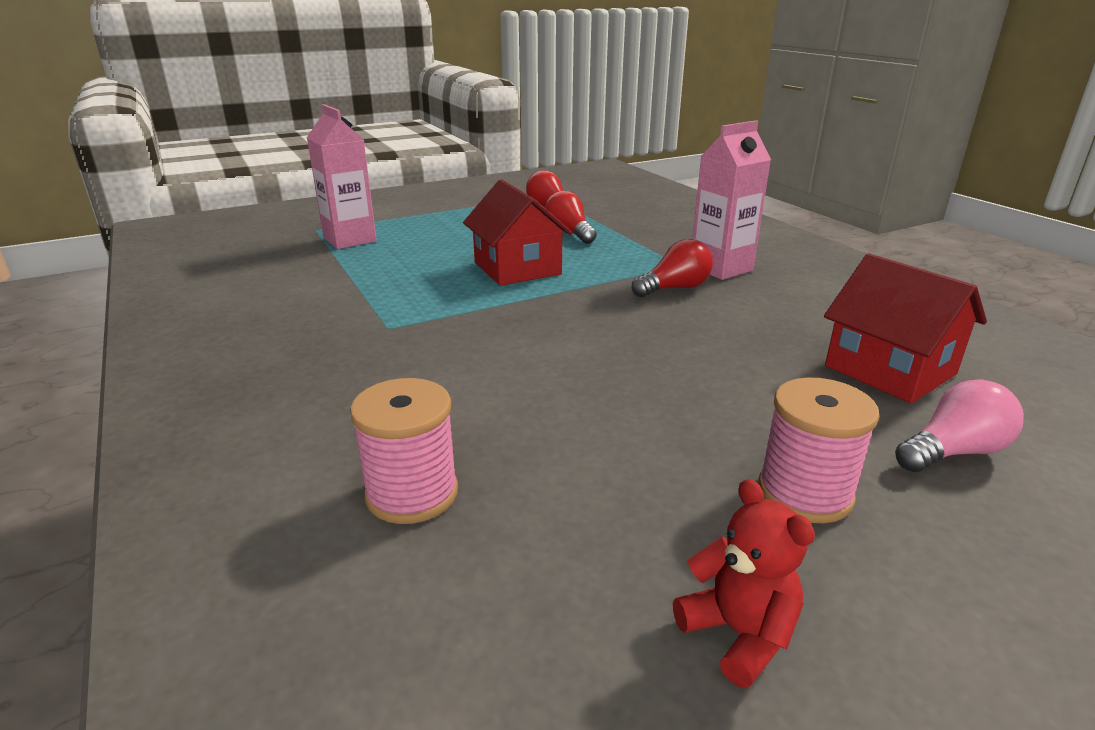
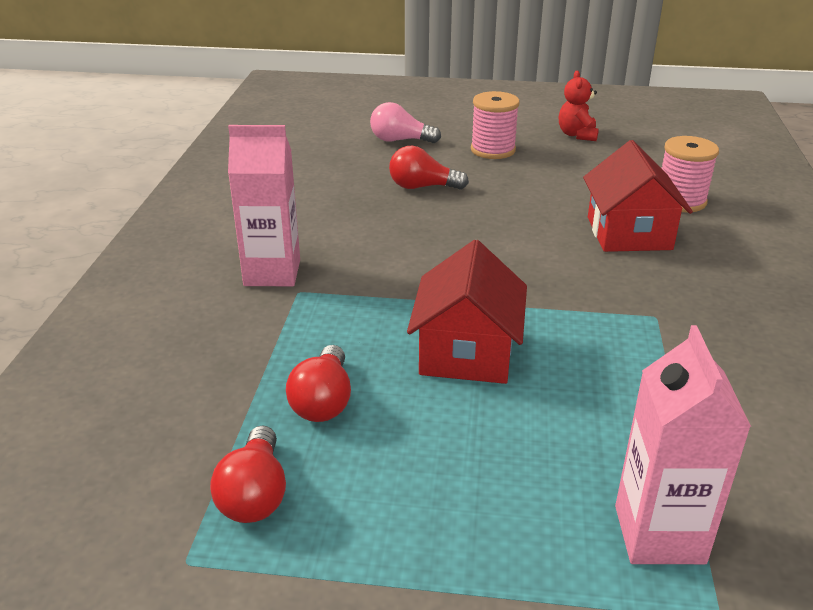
camera: 145 degrees left, 5 degrees up
red light bulb [632,239,713,297] -> red light bulb moved to [389,146,469,190]
red house [824,253,987,403] -> red house moved to [583,140,693,252]

